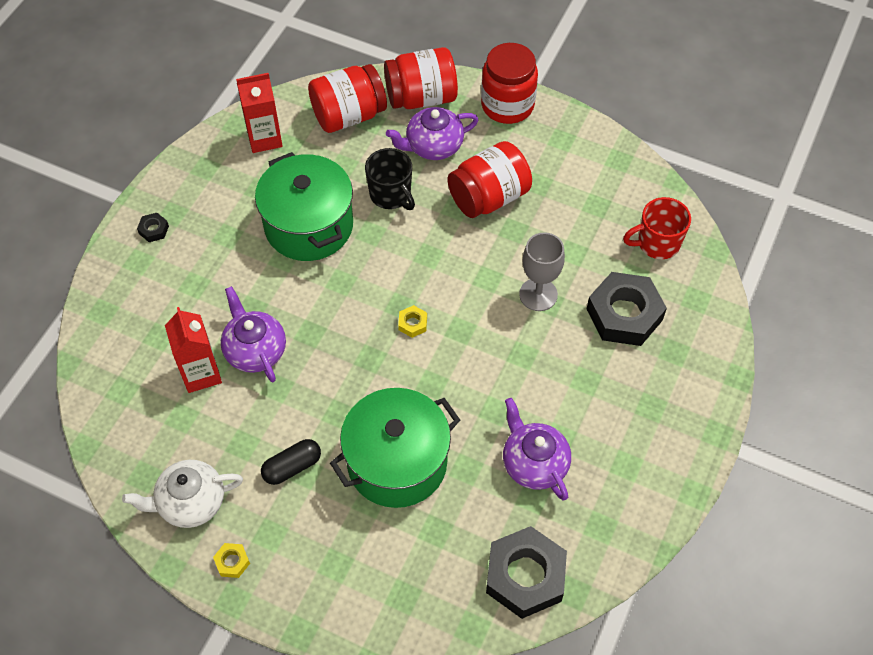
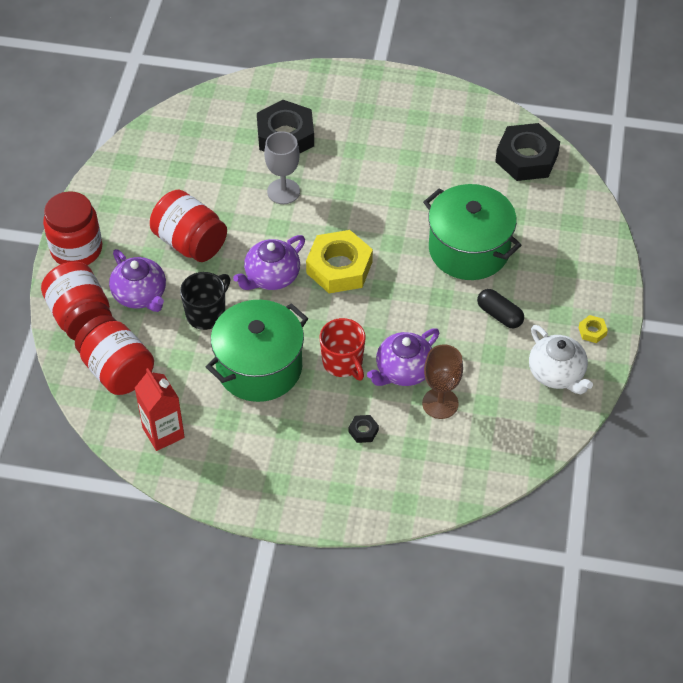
camera: 105 degrees left, 5 degrees down
black nut [137,213,169,242] -> black nut moved to [348,415,379,443]
red carton [165,307,222,393] -> brown goblet [422,345,463,419]
yellow nut [398,305,427,338] -> yellow nut [306,230,373,293], size x2.41
purple teapot [503,398,571,501] -> purple teapot moved to [233,235,305,290]
red mug [623,197,691,259] -> red mug moved to [319,318,365,380]

